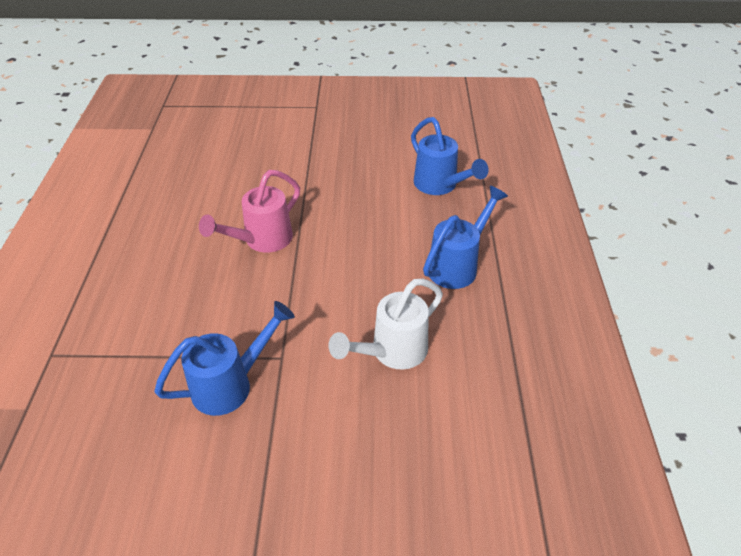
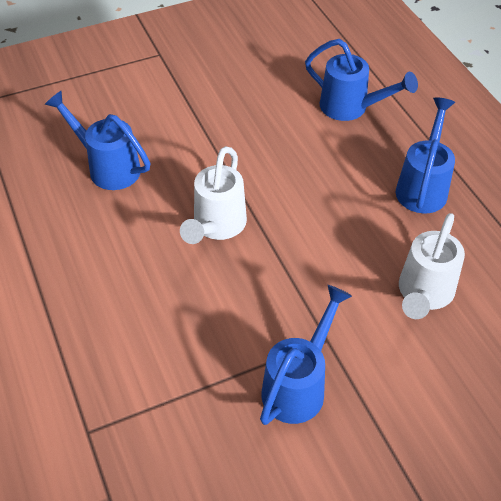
camera: 25 degrees left, 5 degrees up
pink watering can [199,170,300,253] -> white watering can [180,146,247,244]
none -> blue watering can [44,91,150,190]

